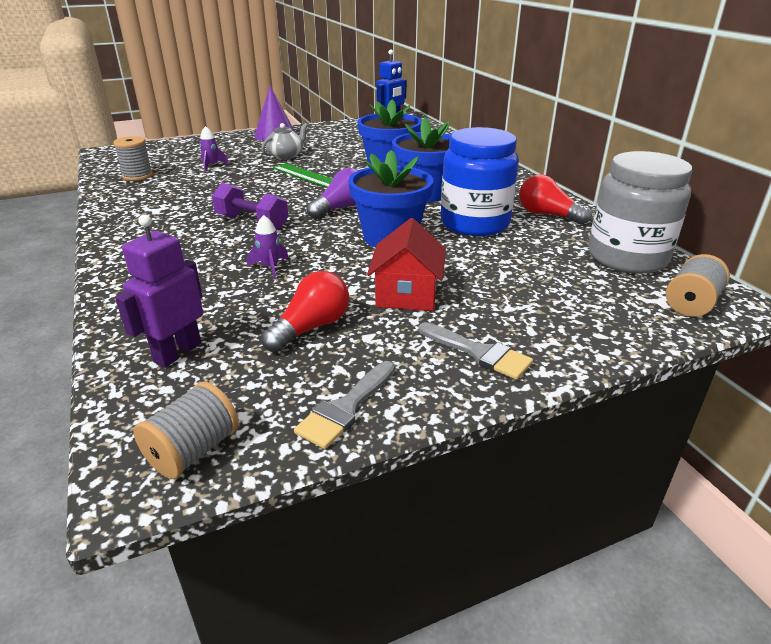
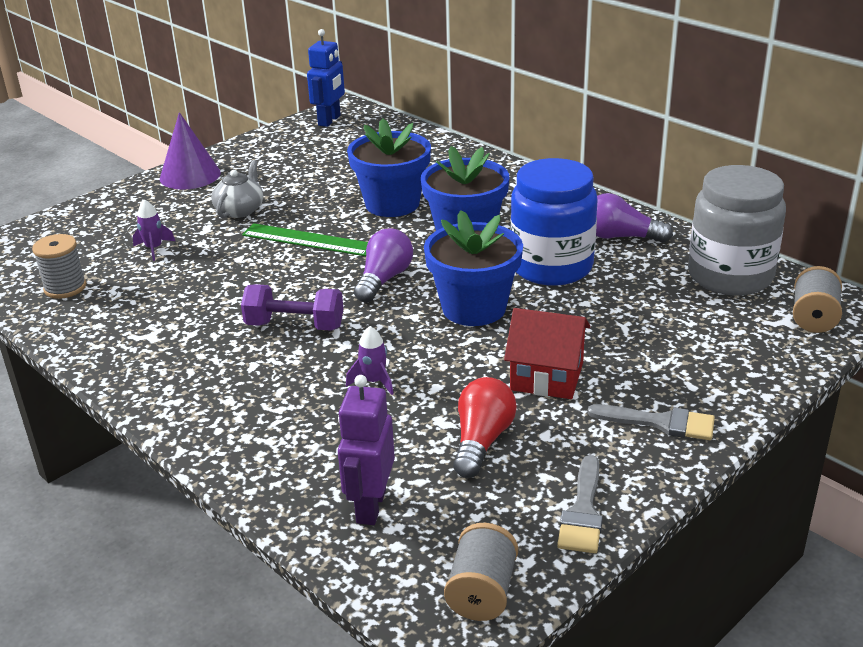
camera: 20 degrees left, 0 degrees up
red house [367,218,446,311] -> red house turned 60 degrees counterclockwise [504,308,591,399]
red light bulb [519,174,592,225] -> purple light bulb [596,193,673,243]

